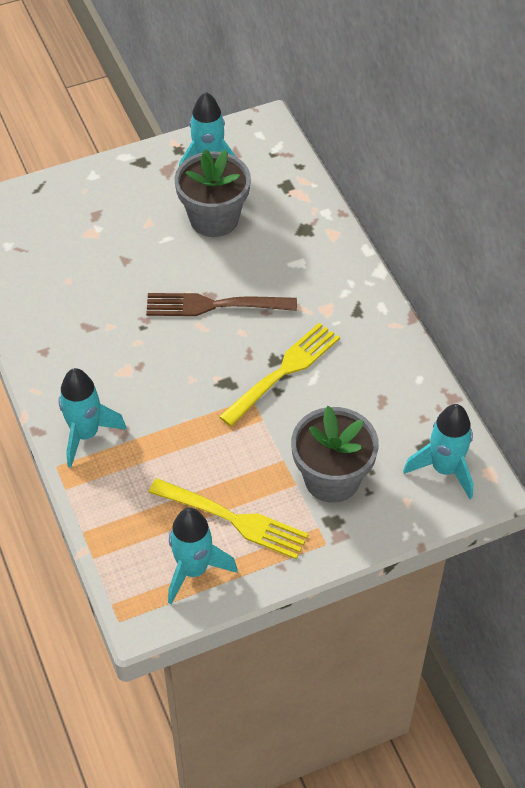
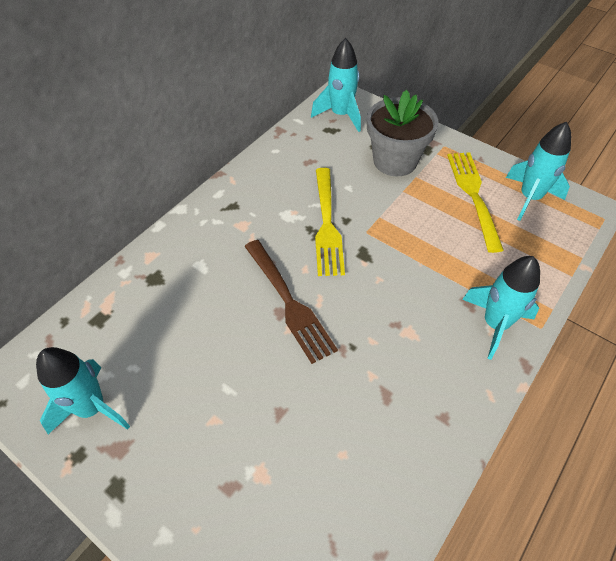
camera: 120 degrees left, 0 degrees up
grey flower pot [174,150,251,237] -> none
yellow fork [219,323,340,427] -> yellow fork turned 105 degrees counterclockwise [315,168,345,276]

